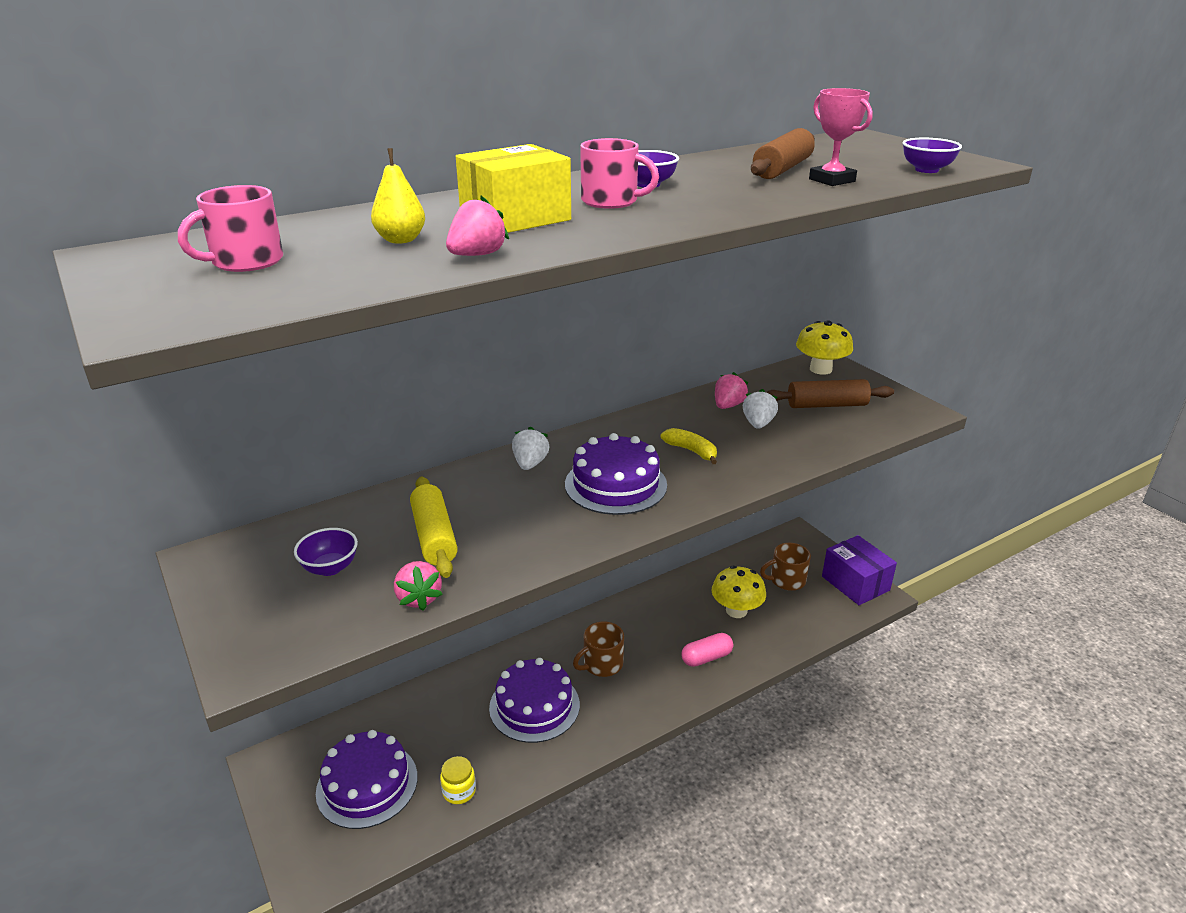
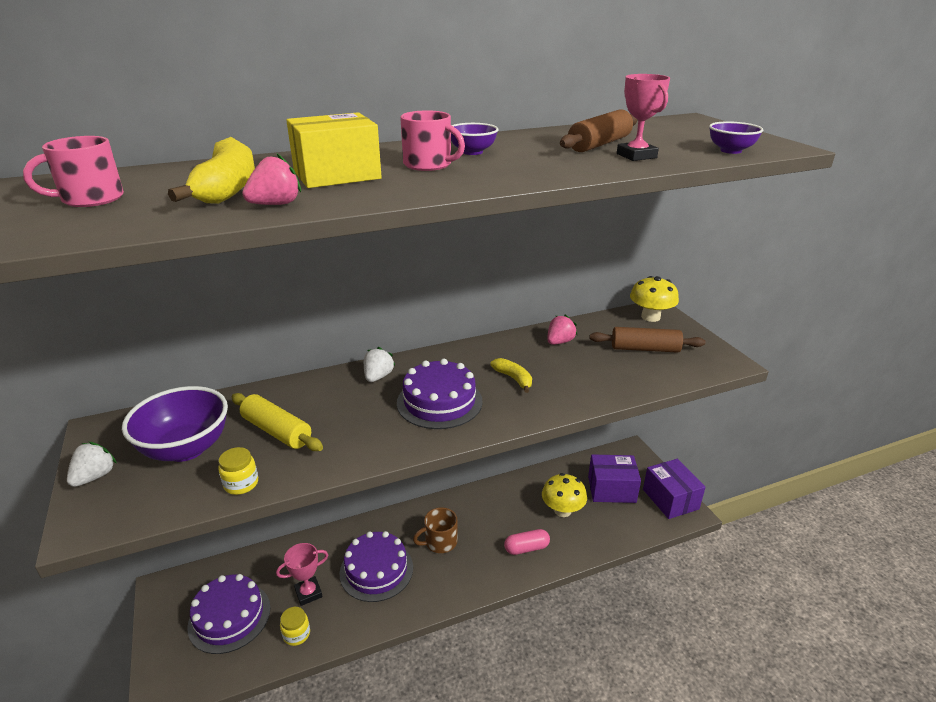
camera: 10 degrees right, 0 degrees up
purple bowl [294,528,358,576] -> purple bowl [122,386,228,462], size x1.94
yellow pear [371,148,425,244] -> yellow banana [168,137,255,204]
pink strawberry [394,561,443,611] -> yellow jar [218,447,258,495]
yellow rolling pin [410,477,458,578] -> yellow rolling pin turned 45 degrees counterclockwise [232,393,323,451]
white strawberry [743,389,778,429] -> white strawberry moved to [67,442,117,487]
brown mug [760,543,811,591] -> purple box [588,454,641,503]
none -> pink trophy [276,543,328,606]

